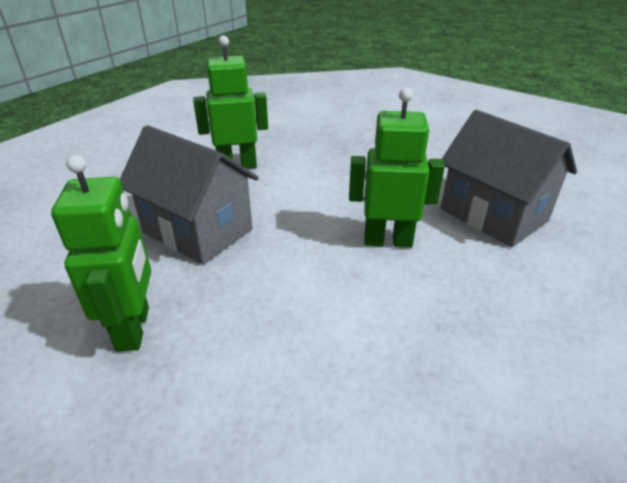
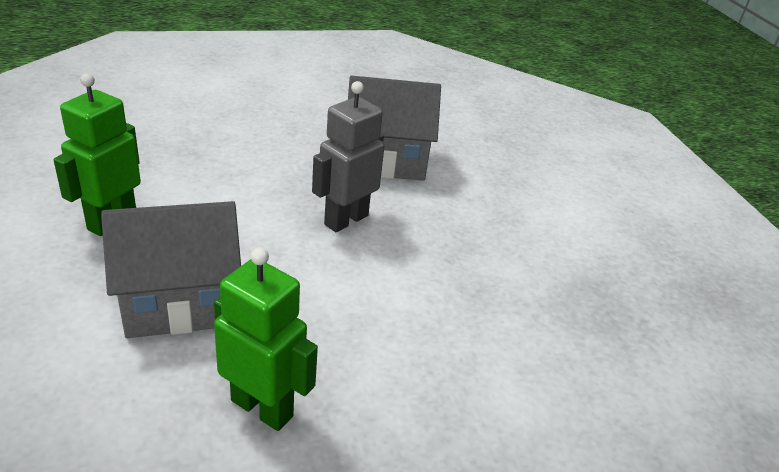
camera: 55 degrees left, 0 degrees up
green robot [349,87,445,248] -> grey robot [312,81,384,232]

